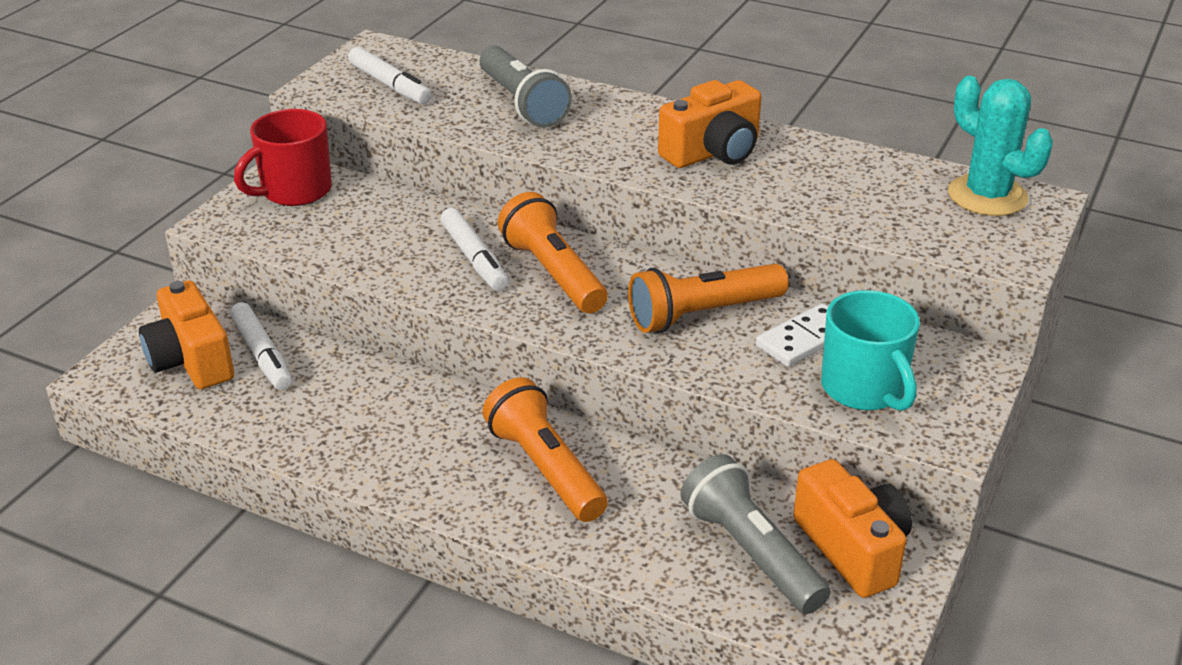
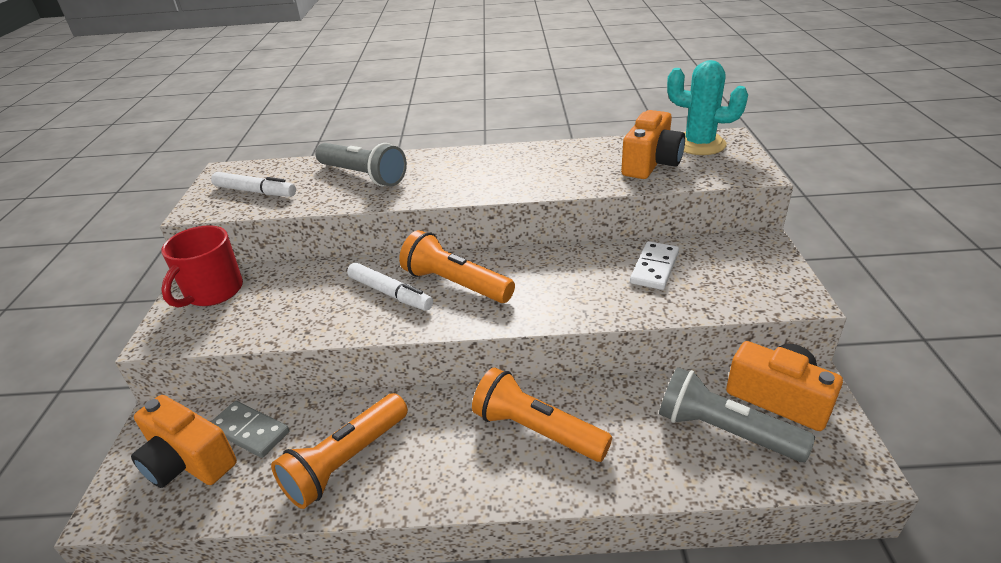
camera: 25 degrees left, 0 degrees up
white marker [230,302,292,390] -> grey domino [211,401,289,458]
orange flashlight [628,264,789,333] -> orange flashlight moved to [271,393,408,509]
orange camera [658,80,762,168] -> orange camera moved to [621,110,685,179]
turquoise mug [821,290,920,411] -> none

